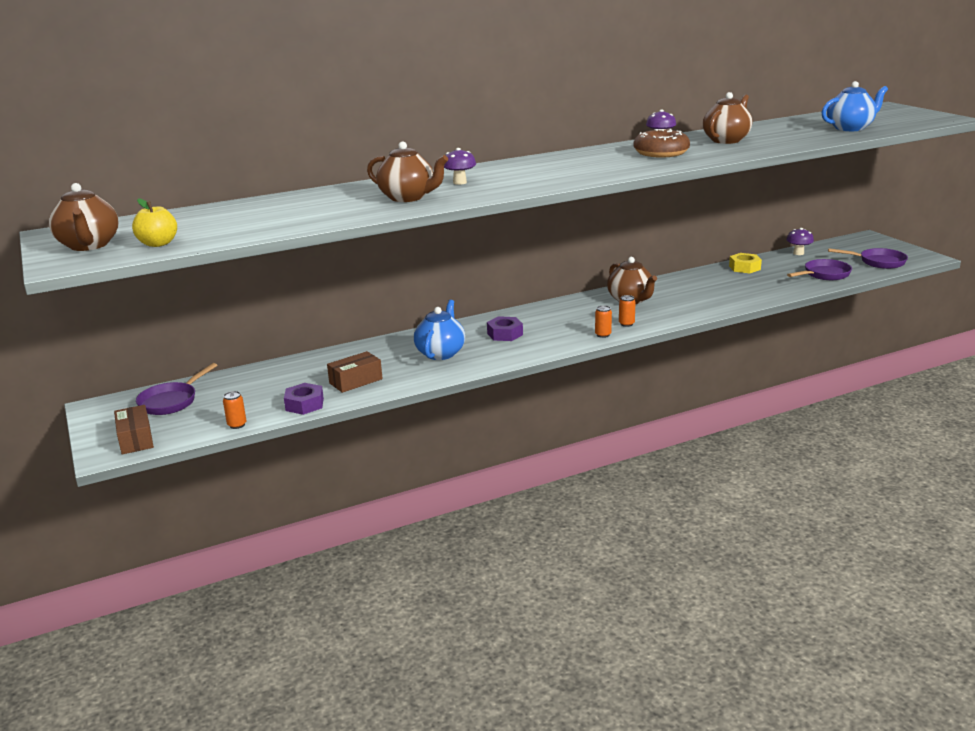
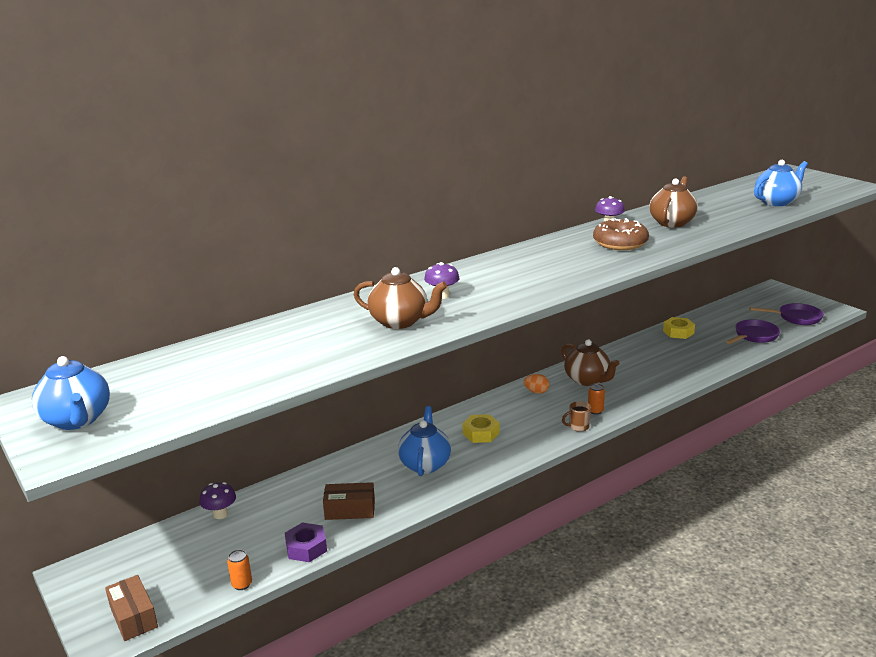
camera: 10 degrees left, 0 degrees up
brown teapot [49,183,119,251] -> blue teapot [32,356,110,430]
yellow apple [132,198,177,247] -> none
purple pan [136,363,217,415] -> none
brown box [327,351,383,393] -> brown box turned 45 degrees clockwise [323,482,375,520]
purple nut [487,316,523,341] -> yellow nut [463,414,499,443]
orange can [595,305,612,338] -> brown mug [562,401,591,432]
purple mushroom [786,228,814,255] -> purple mushroom moved to [199,482,236,519]
none -> orange egg [524,374,549,394]

